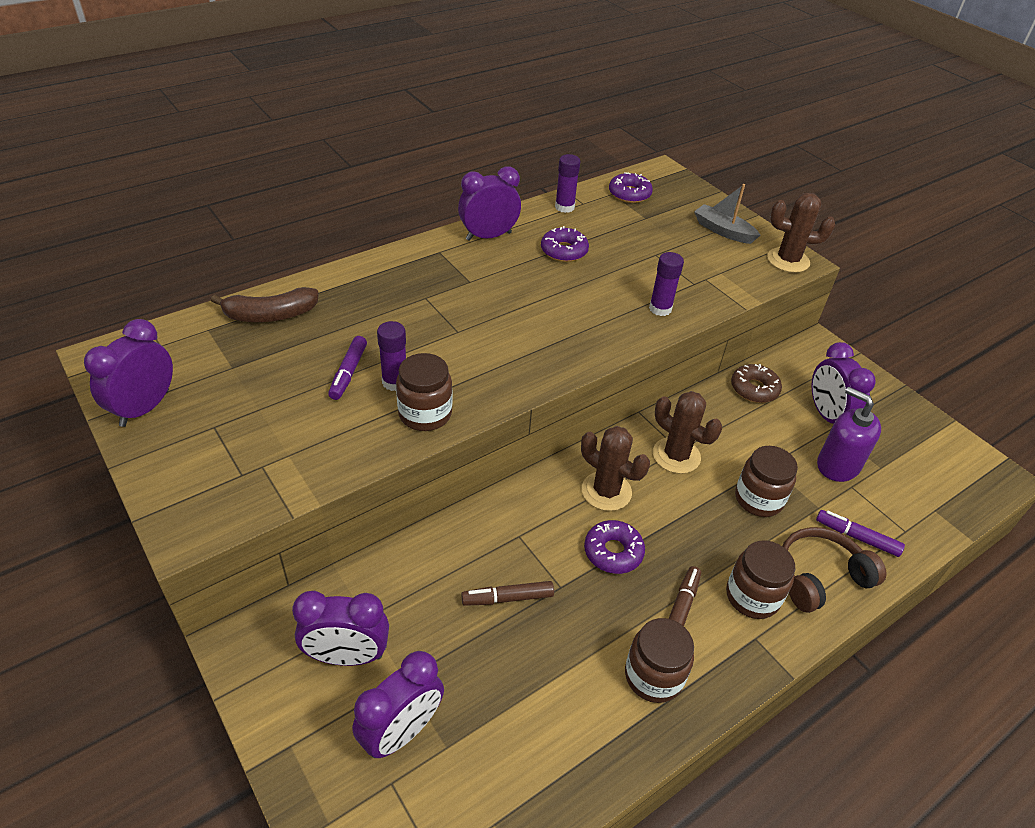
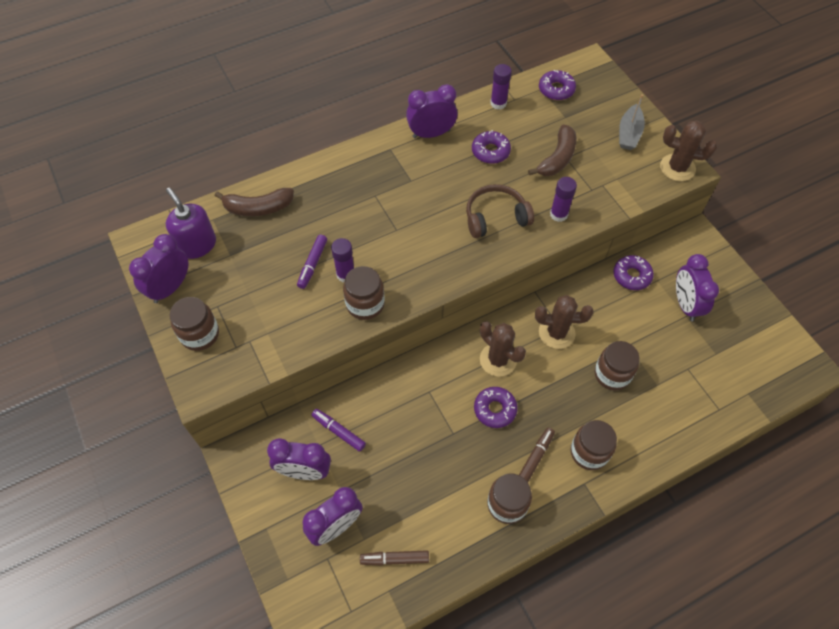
camera: 10 degrees right, 15 degrees up
brown marker [461,581,554,606] -> brown marker moved to [360,550,429,566]
brown cactus [653,391,722,474] -> brown cactus turned 45 degrees counterclockwise [535,295,594,349]
grey boat [694,184,760,244] -> grey boat turned 120 degrees counterclockwise [619,94,645,150]
brown donut [731,364,782,403] -> purple donut [613,255,654,290]
brown headphones [782,527,887,613] -> brown headphones moved to [466,184,534,238]
purple marker [816,510,905,557] -> purple marker moved to [311,409,366,452]
purple soap dispenser [817,387,881,482] -> purple soap dispenser moved to [166,188,216,259]
none -> brown jar [170,297,219,351]
none -> brown banana [528,124,576,176]

